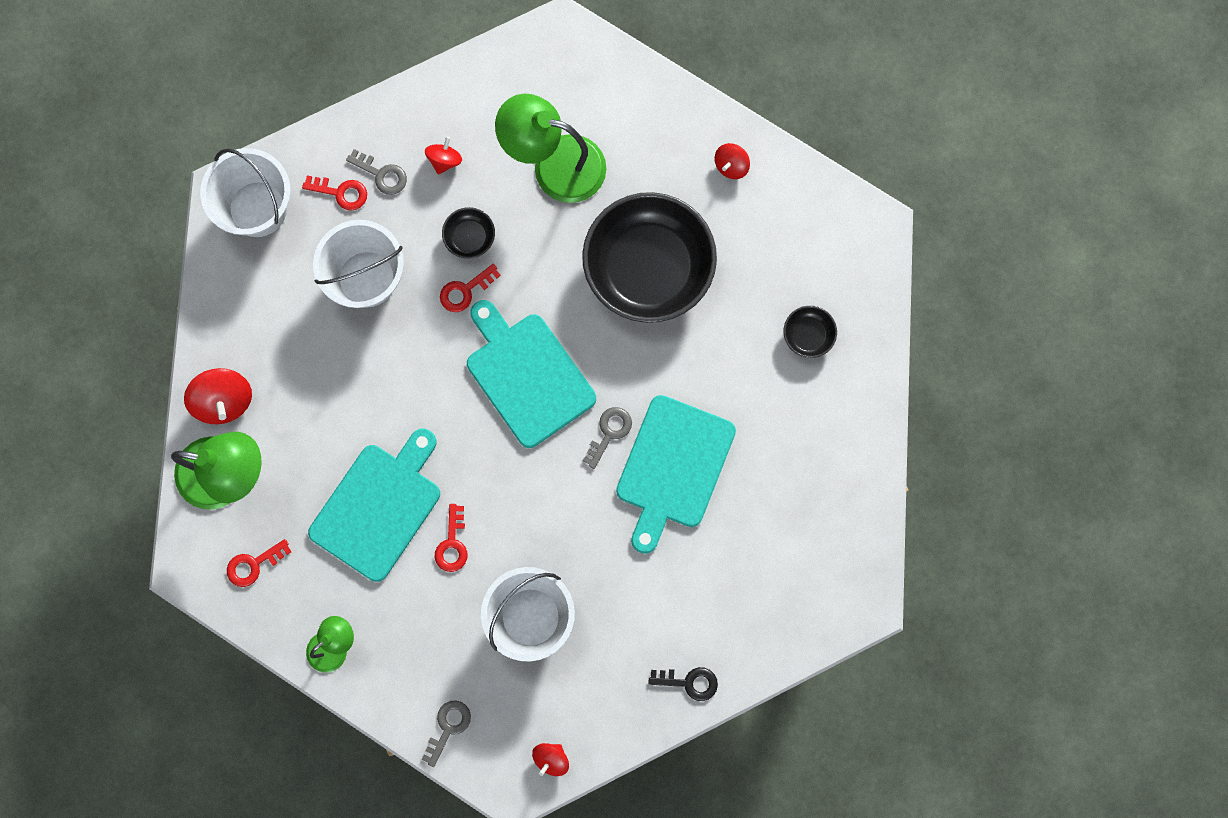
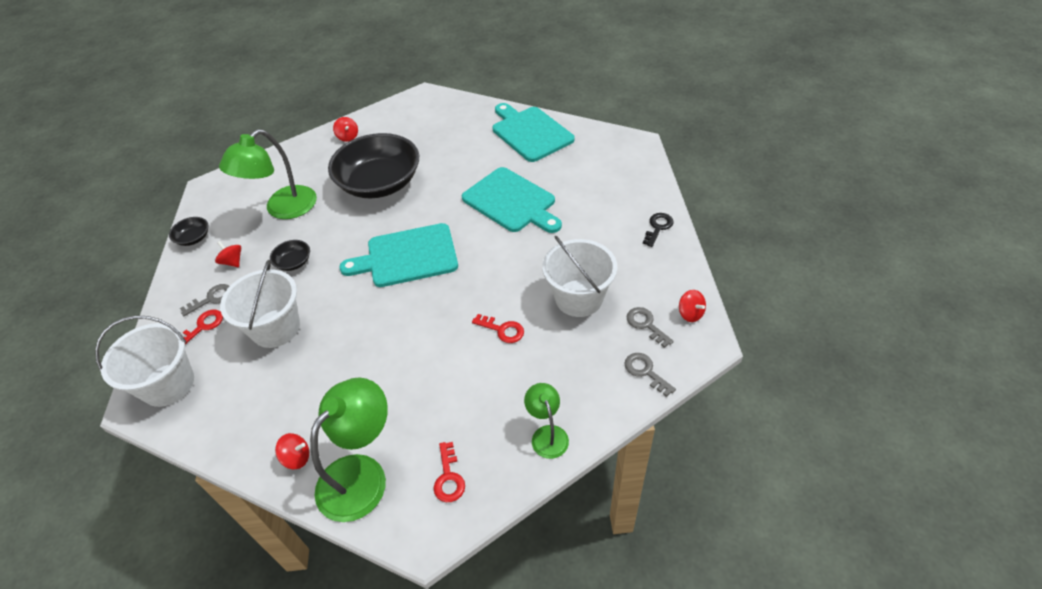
camera: 65 degrees left, 30 degrees down
red spinning top [184,368,252,424] -> red spinning top [275,433,309,469], size x0.59
turquoise cutting board [308,429,440,582] -> turquoise cutting board moved to [493,103,575,162]
red key [440,264,501,312] -> none
grey key [583,407,632,469] -> grey key moved to [626,307,674,348]
black bowl [784,306,837,358] -> black bowl moved to [169,217,208,246]

